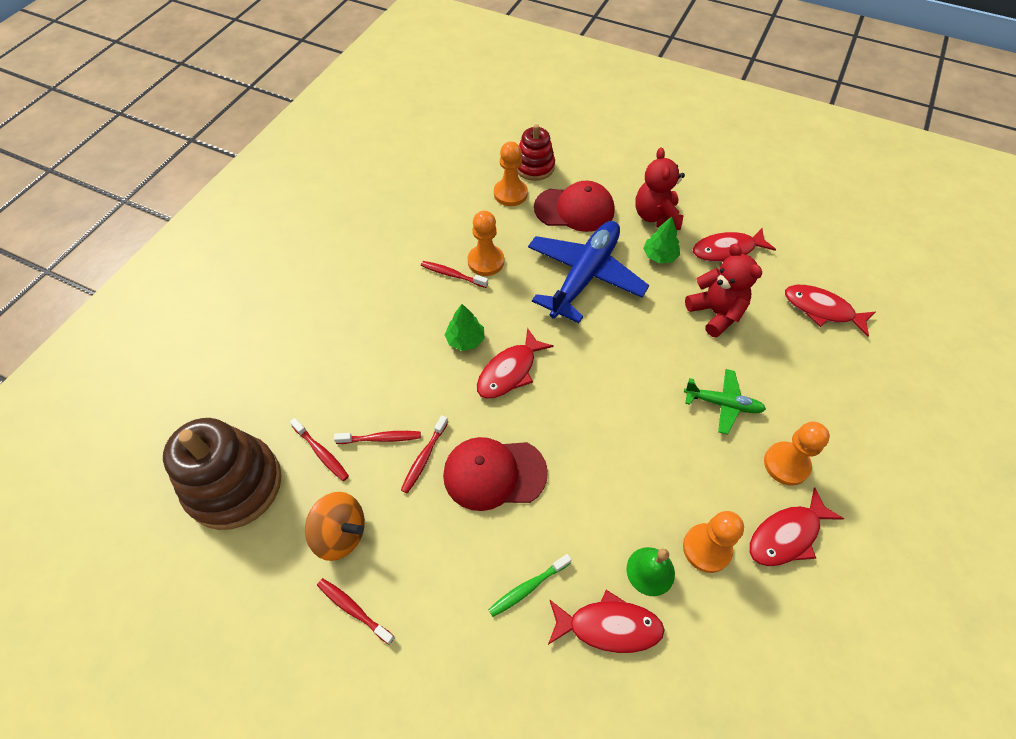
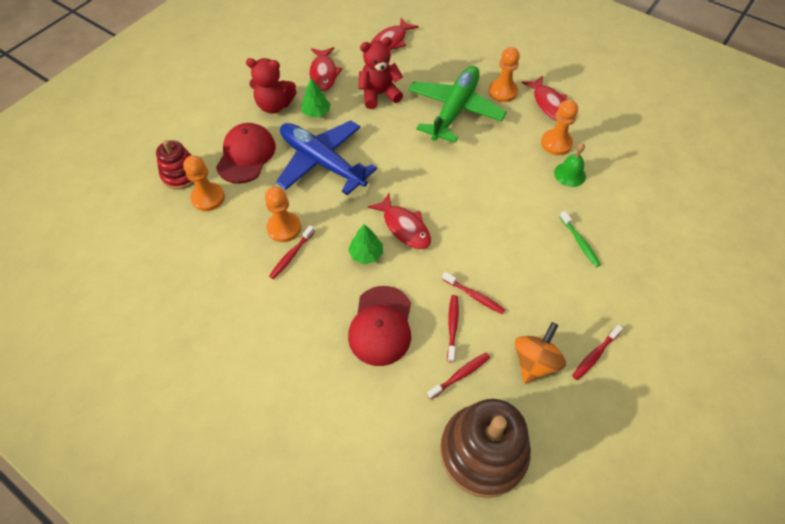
camera: 80 degrees left, 0 degrees up
red cap [443,437,548,511] -> red cap moved to [348,286,411,366]
red fish [548,590,665,653] -> none
green plane [684,369,766,435] -> green plane [408,66,507,143], size x1.93

